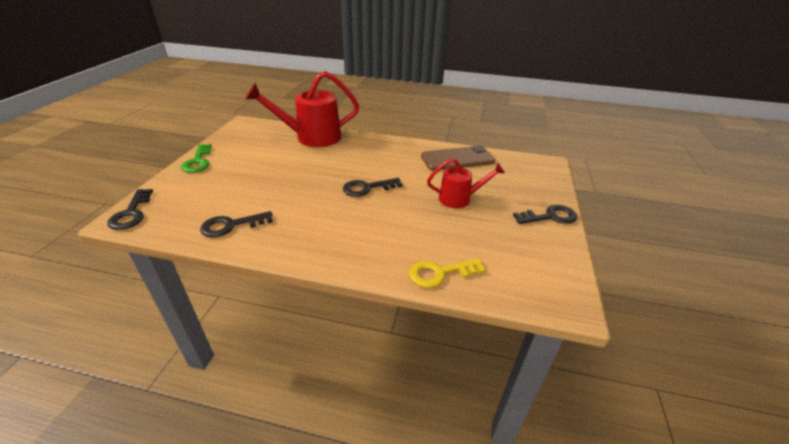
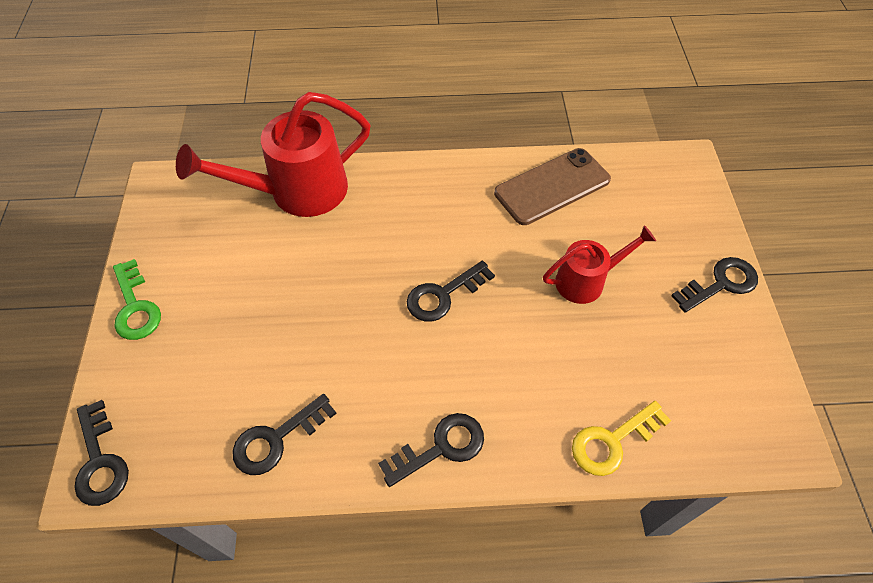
camera: 15 degrees left, 20 degrees up
none -> black key [378,413,484,487]

